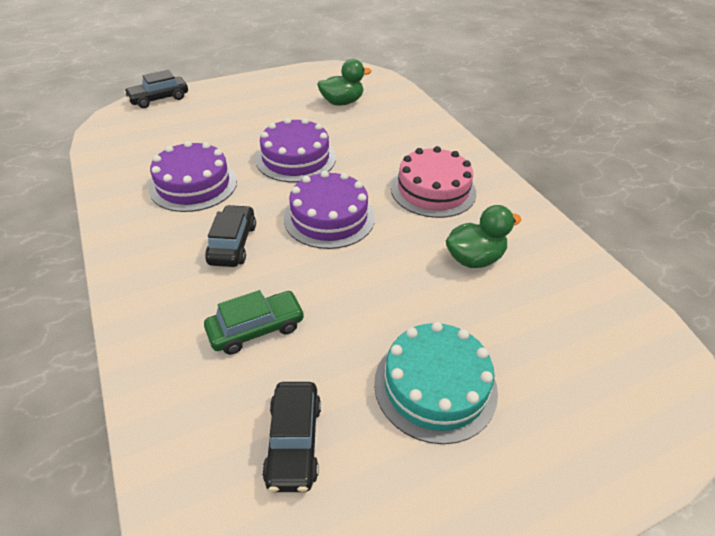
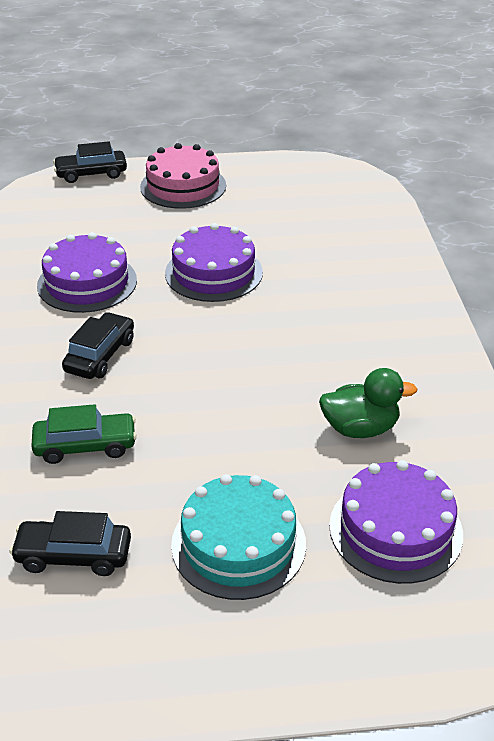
camera: 20 degrees right, 5 degrees down
black car [262,382,321,492] -> black car turned 75 degrees clockwise [9,511,131,576]
purple cake [284,171,375,249] -> purple cake moved to [329,460,463,584]
green duck [317,59,372,106] -> none
pink cake [391,146,476,218] -> pink cake moved to [140,143,226,209]

